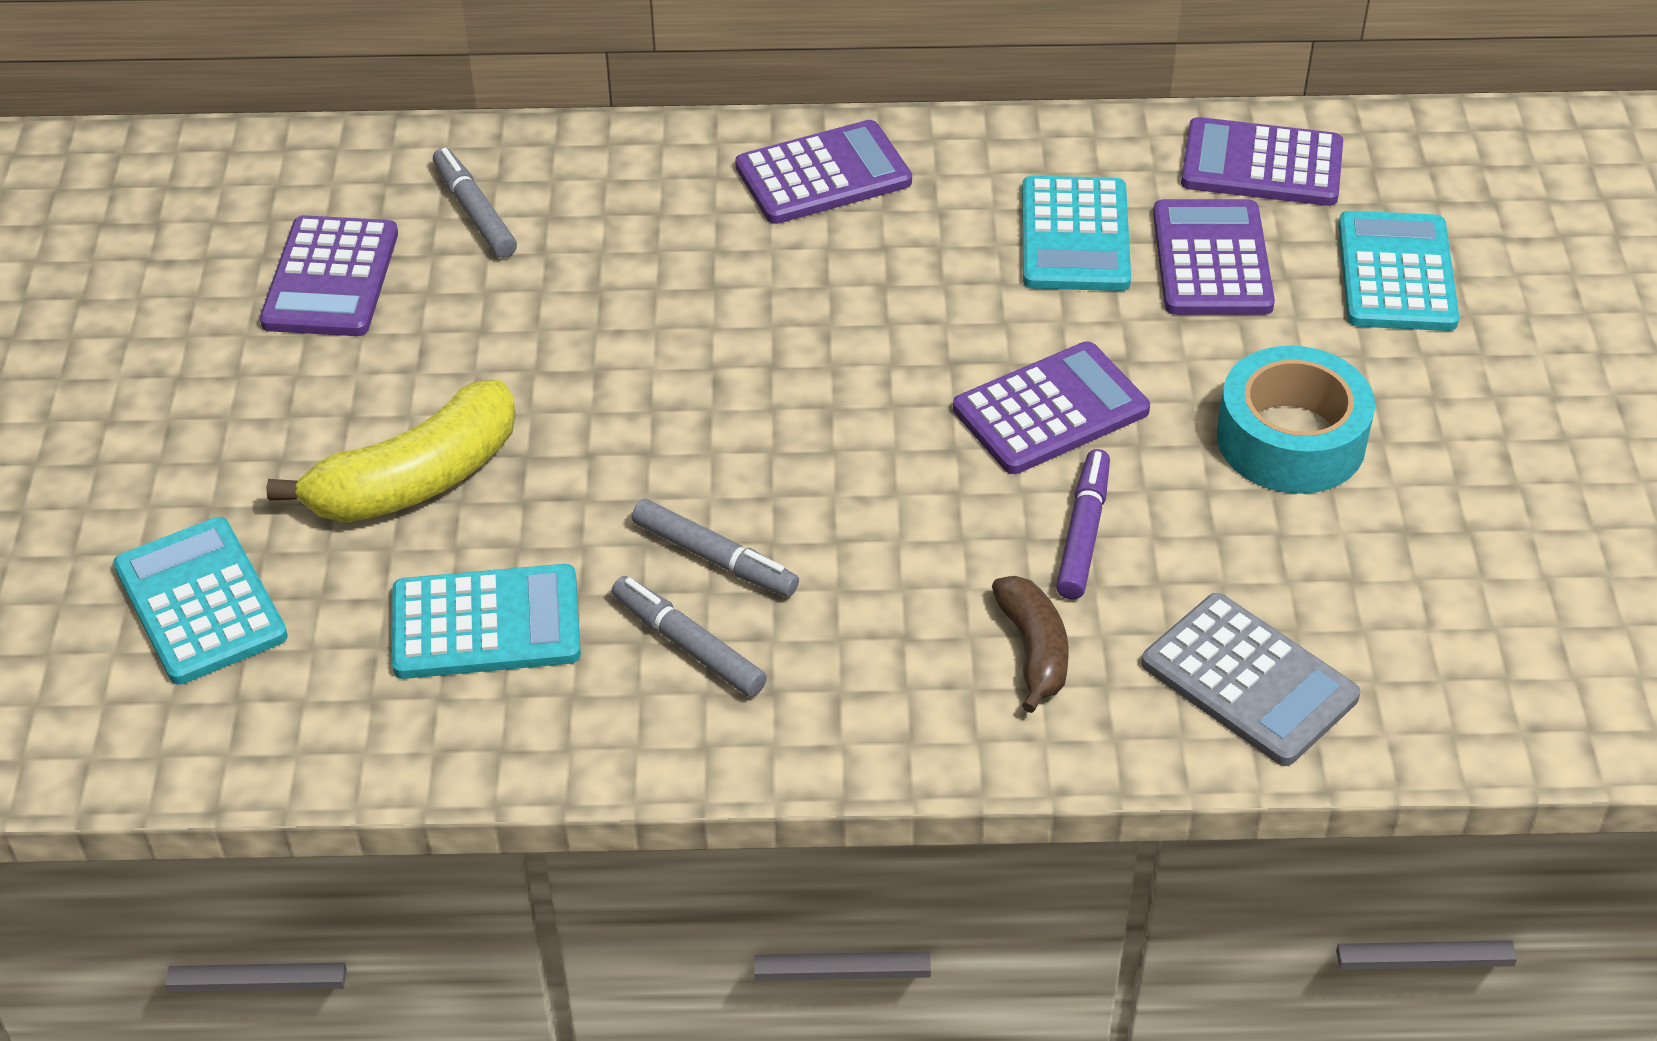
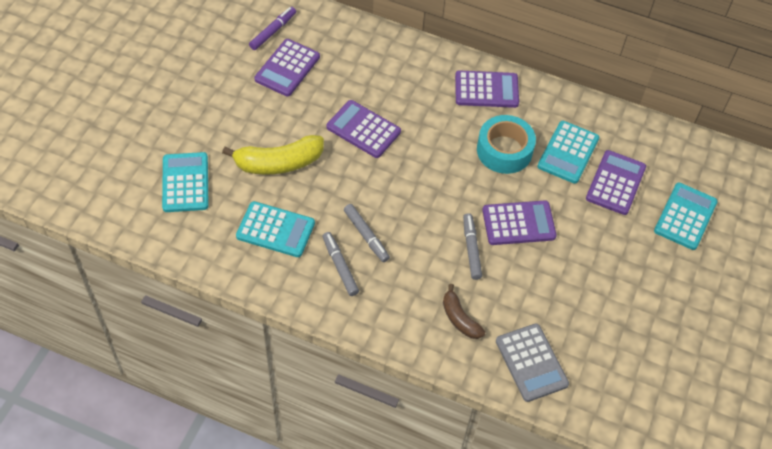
camera: 20 degrees right, 10 degrees up
grey marker [433,148,517,258] -> grey marker moved to [463,213,482,280]
brown banana [992,576,1069,713] -> brown banana turned 135 degrees clockwise [443,284,485,339]
purple marker [1056,449,1110,599] -> purple marker moved to [249,7,296,50]
purple calculator [1181,117,1343,206] -> purple calculator moved to [327,100,401,158]
turquoise tape [1217,346,1375,494] -> turquoise tape moved to [477,115,536,174]

